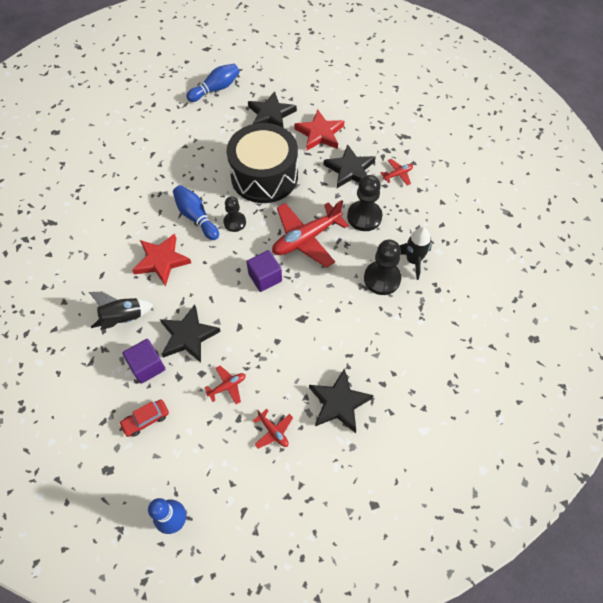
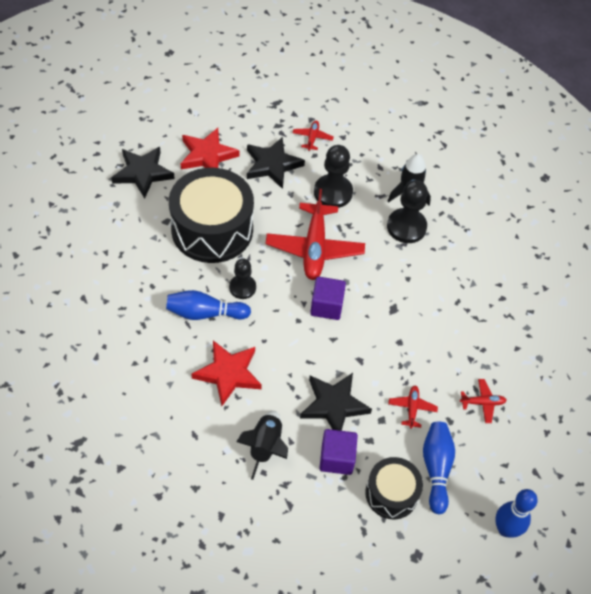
camera: 55 degrees left, 5 degrees down
red car [119,399,169,437] -> black drum [365,457,423,519]
blue bowling pin [186,64,240,102] -> blue bowling pin moved to [423,422,455,514]
black star [309,368,374,433] -> none

